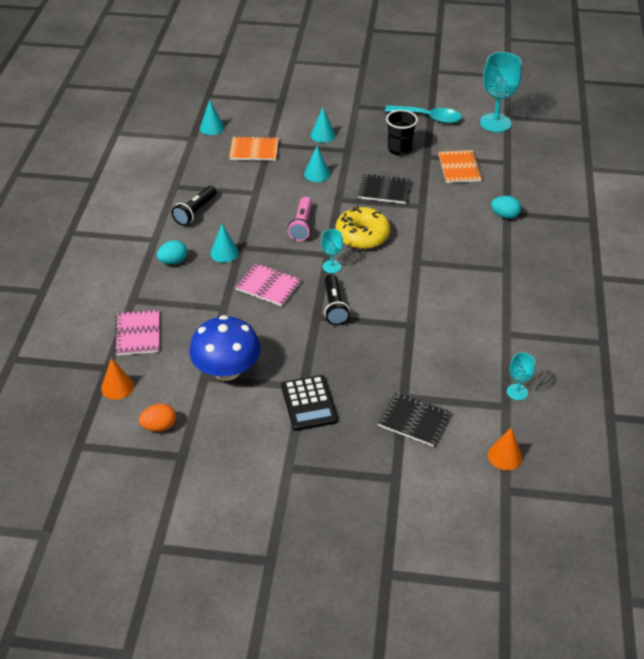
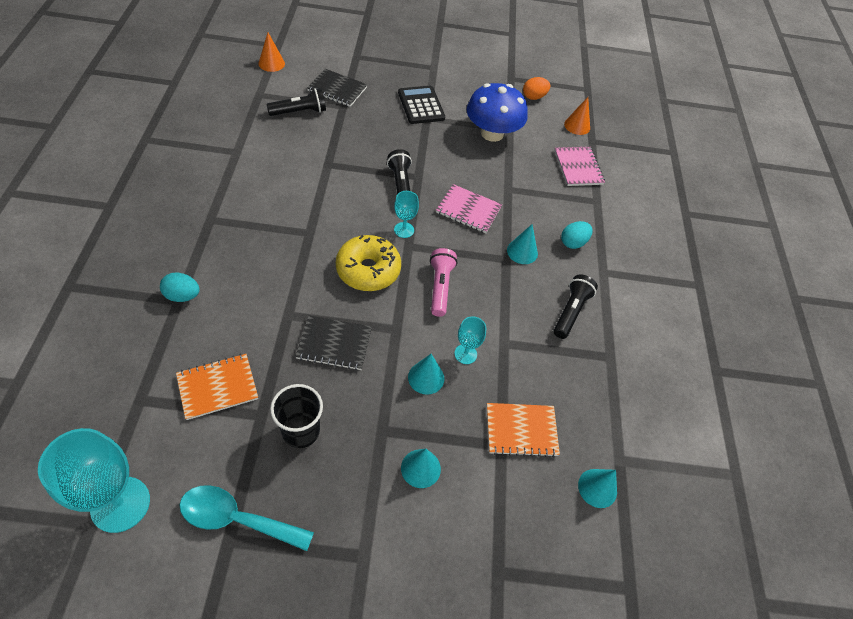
camera: 170 degrees right, 10 degrees up
orange notebook [438,150,482,183] -> orange notebook turned 75 degrees clockwise [176,354,258,420]
turquoise goblet [507,353,535,400] -> turquoise goblet moved to [454,316,486,364]
none -> black flashlight [266,88,326,116]

